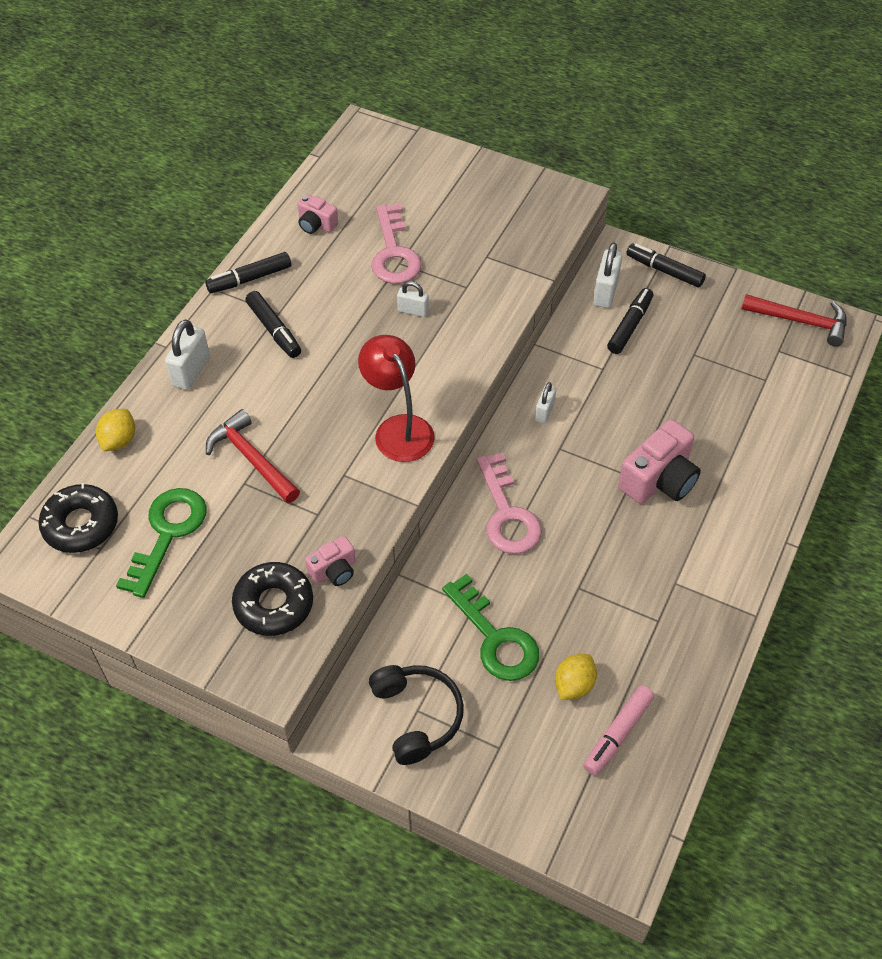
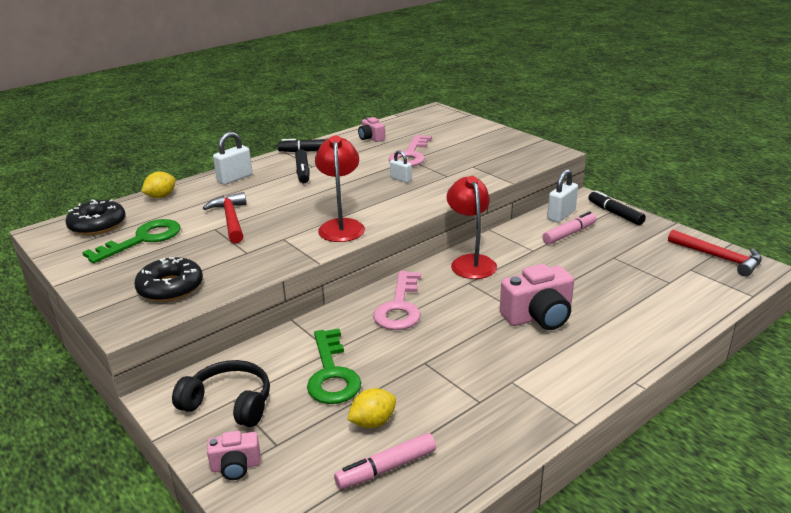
camera: 25 degrees right, 25 degrees down
pink camera [305,536,356,586] -> pink camera moved to [207,431,261,480]
black headphones [369,665,464,765] -> black headphones turned 75 degrees counterclockwise [172,360,270,427]
white padlock [535,382,556,424] -> red lamp [447,176,497,279]
black marker [607,288,653,354] -> pink marker [542,211,597,244]

